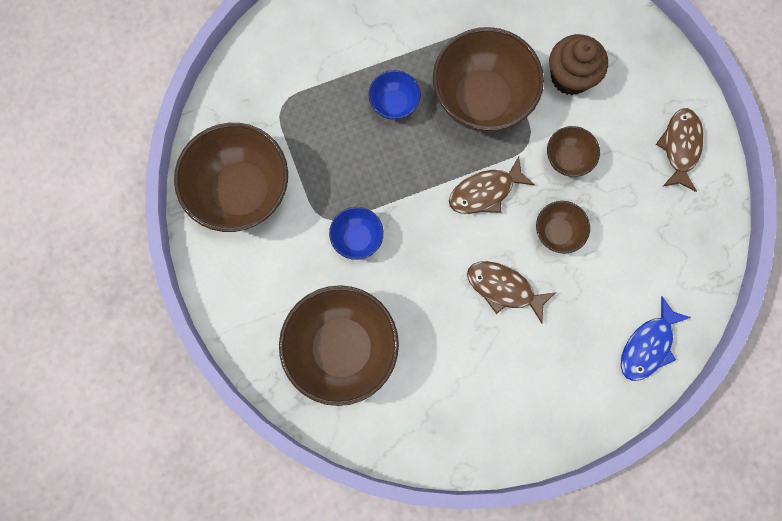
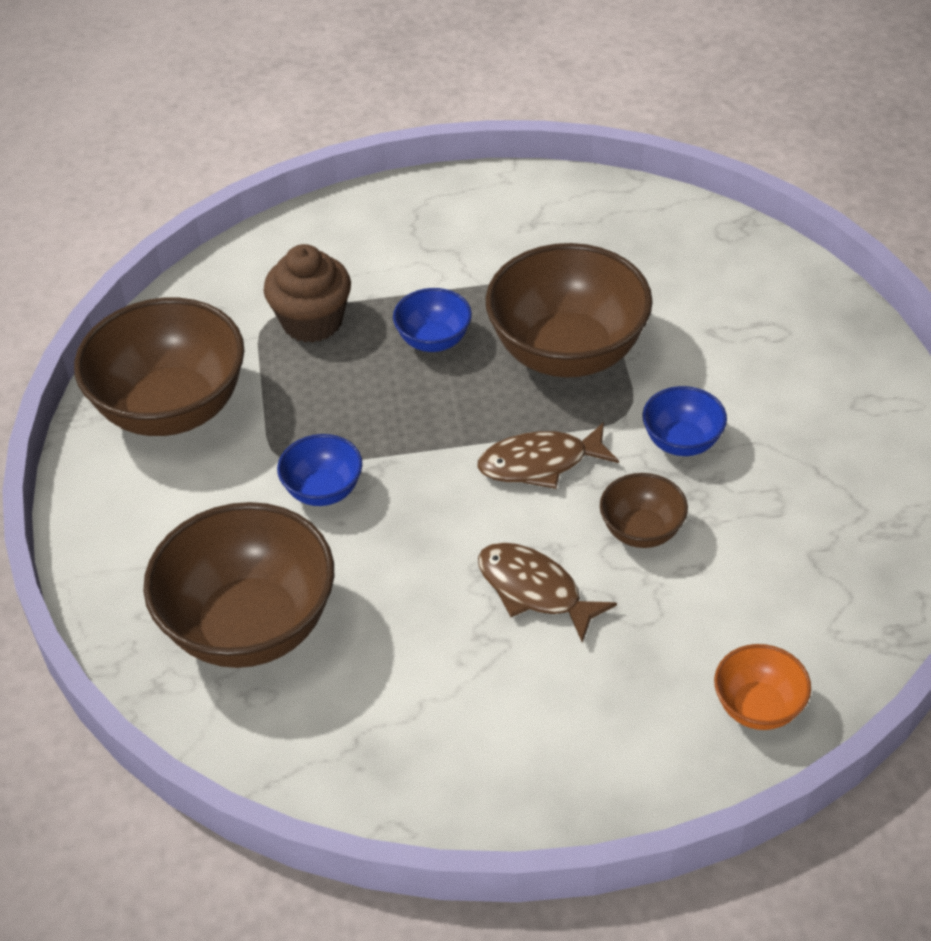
camera: 15 degrees right, 30 degrees down
brown bowl [547,126,600,177] -> blue bowl [643,386,727,456]
brown cupcake [549,34,608,95] -> brown cupcake moved to [263,244,351,343]
blue fish [621,296,691,381] -> orange bowl [714,644,811,730]
brown fish [656,108,704,192] -> none

